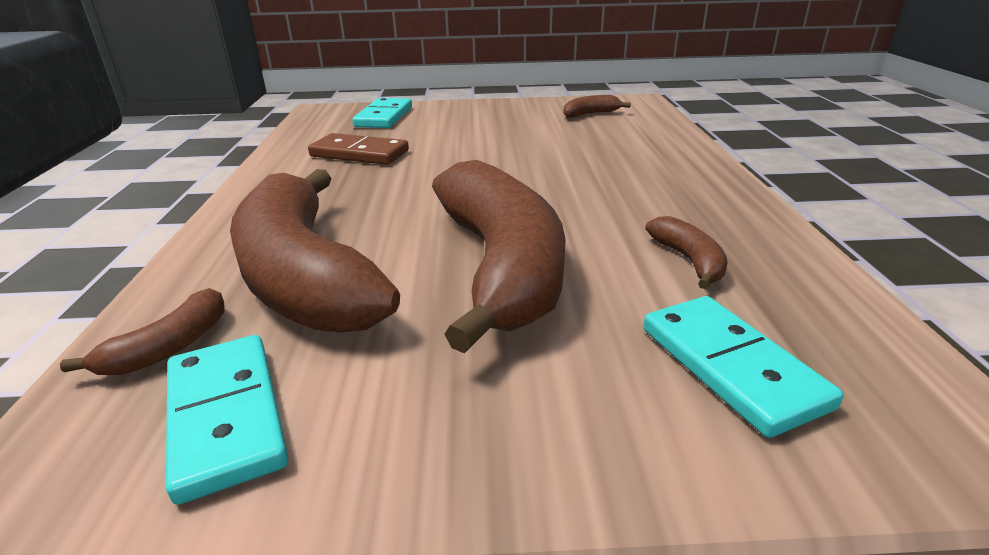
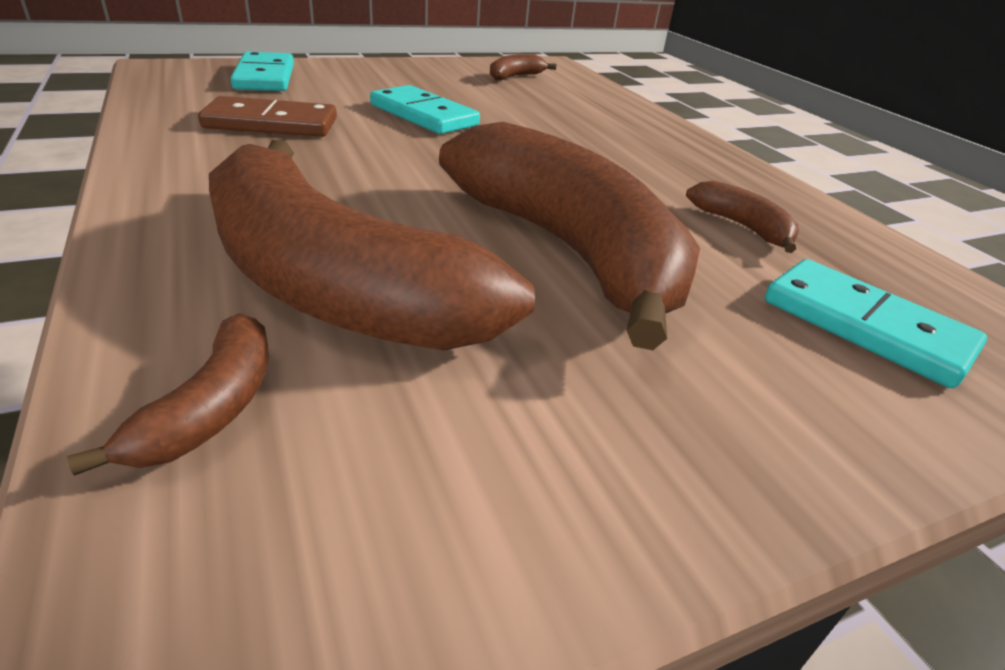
camera: 25 degrees left, 5 degrees up
turquoise domino [166,335,289,505] -> turquoise domino moved to [370,85,480,134]

